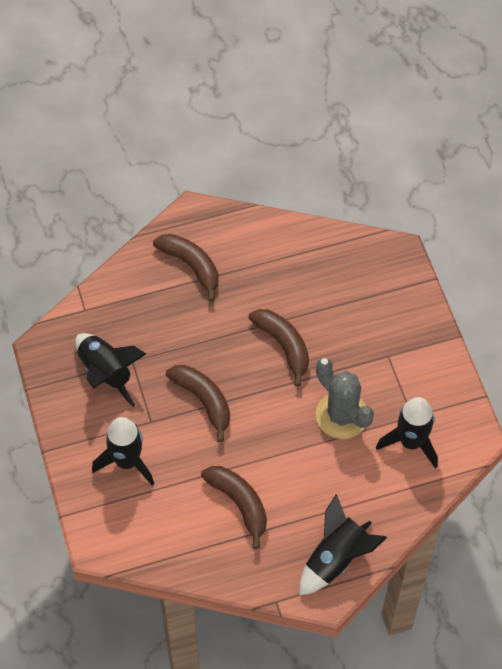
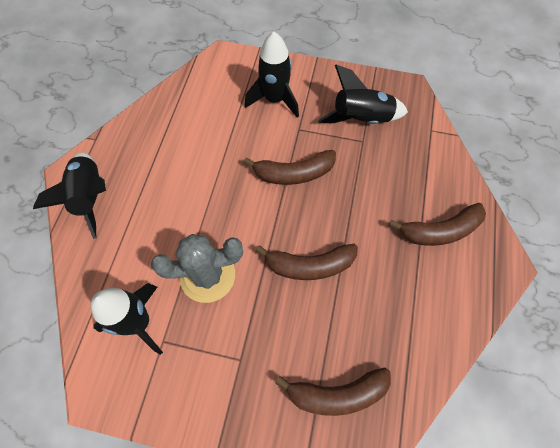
camera: 120 degrees right, 5 degrees up
brown banana [201,466,267,549] -> brown banana moved to [275,367,391,416]

